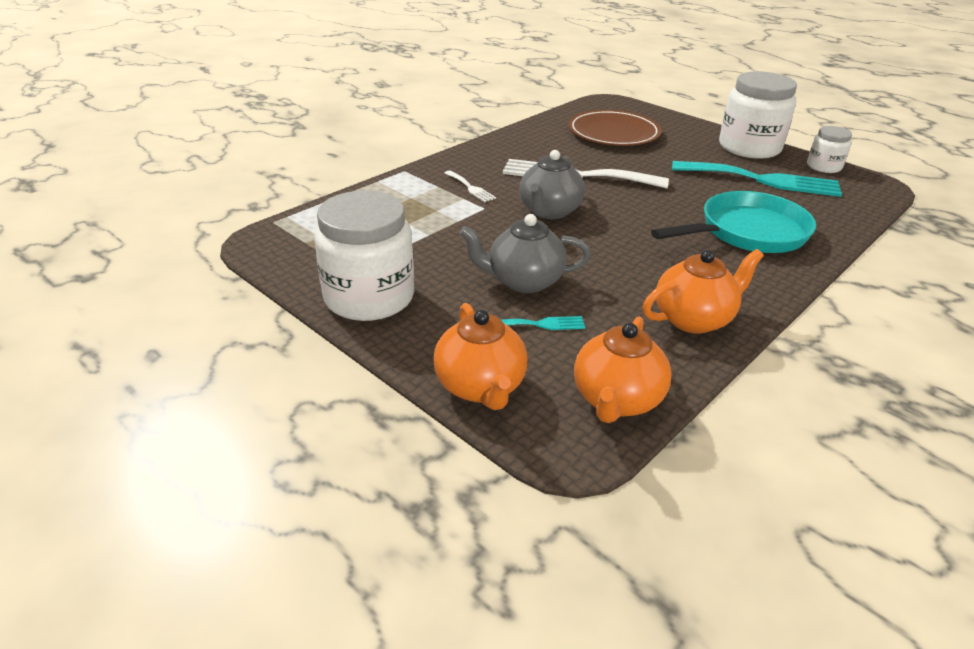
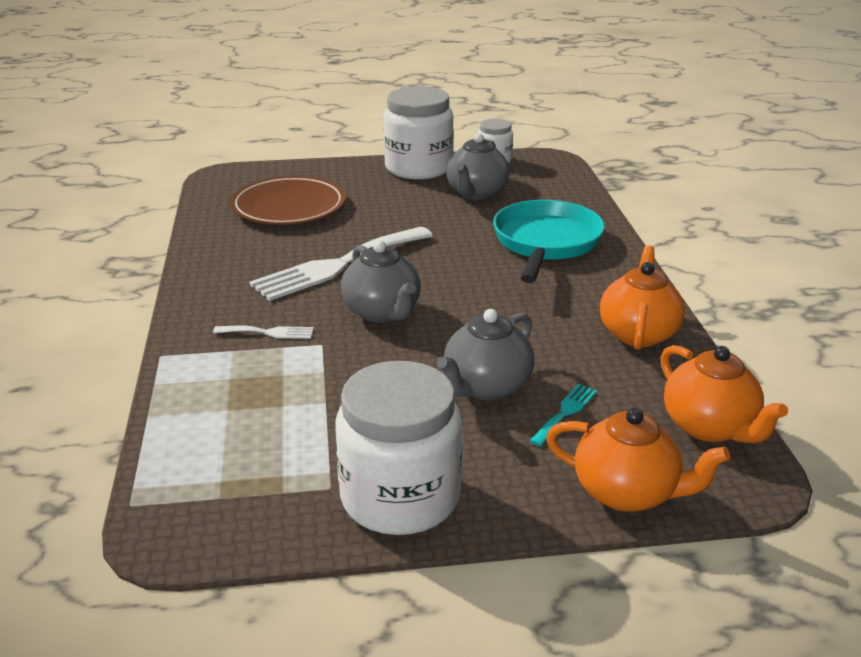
camera: 50 degrees left, 5 degrees down
turquoise fork [672,161,842,197] -> grey teapot [446,133,510,200]

